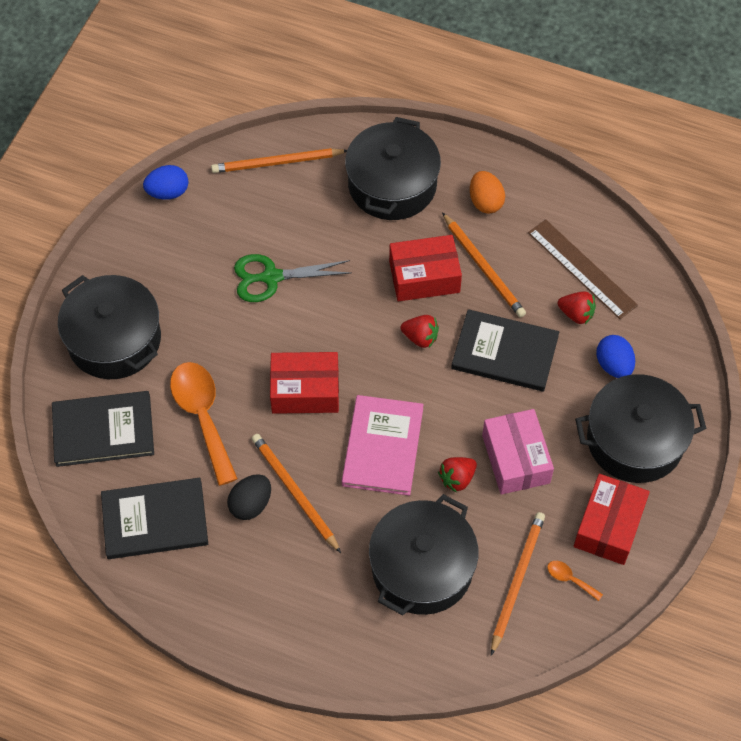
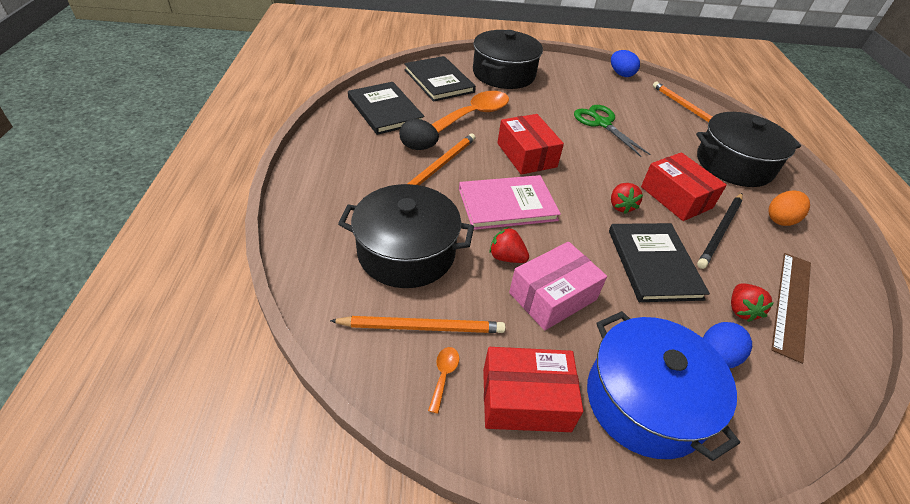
camera: 65 degrees right, 15 degrees down
orange pencil [442,212,526,318] -> black pencil [697,193,743,269]
black pot [575,374,706,483] -> blue pot [587,311,740,461]

